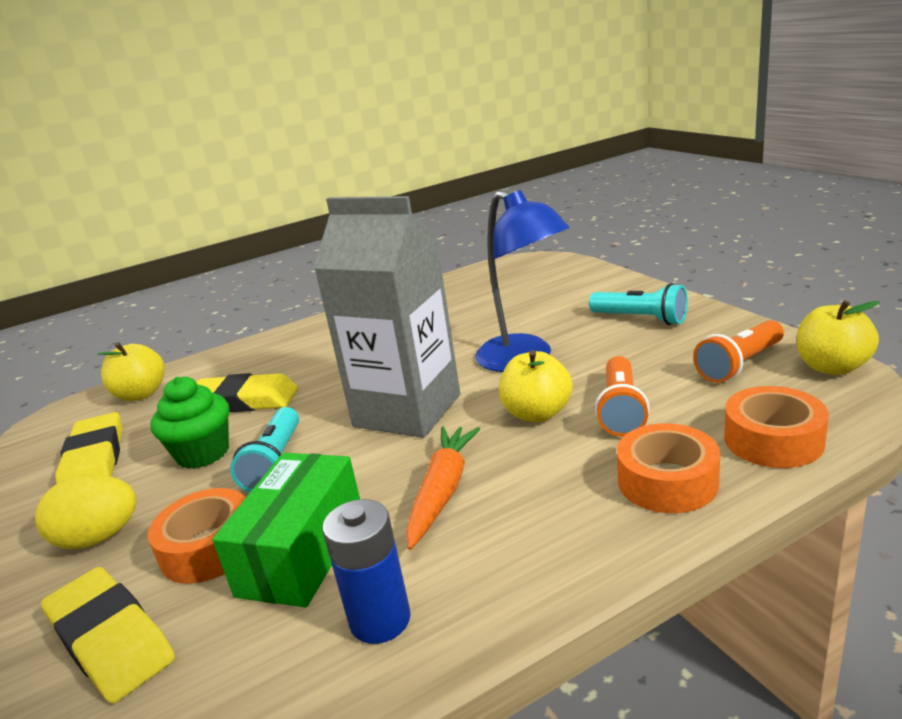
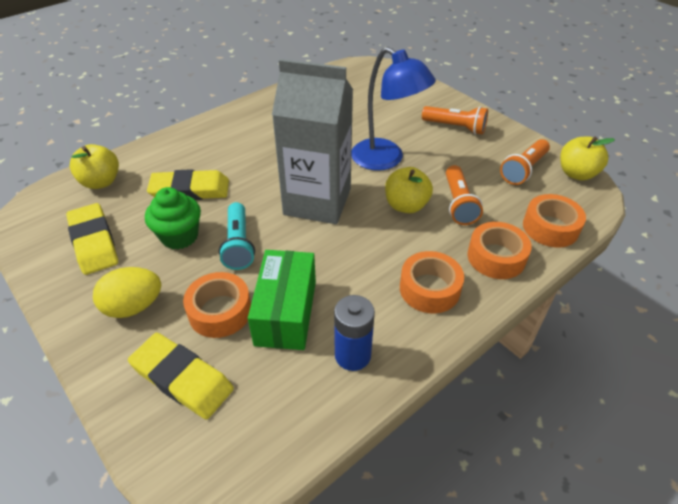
camera: 15 degrees left, 20 degrees up
orange carrot [406,426,480,550] -> none
turquoise flashlight [589,283,688,325] -> orange flashlight [422,106,488,135]
none -> orange tape [400,251,464,314]

